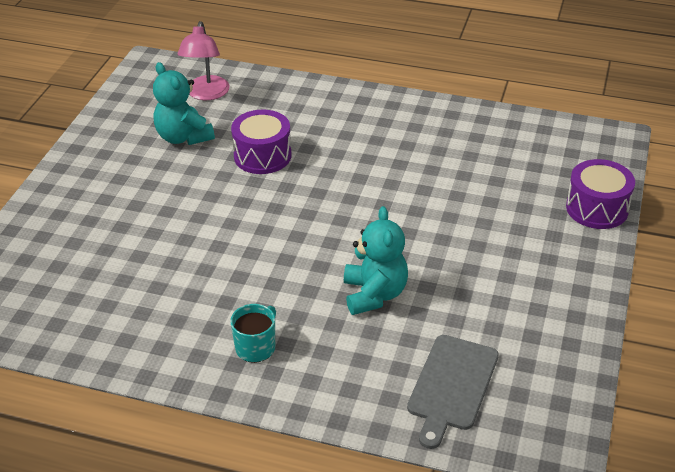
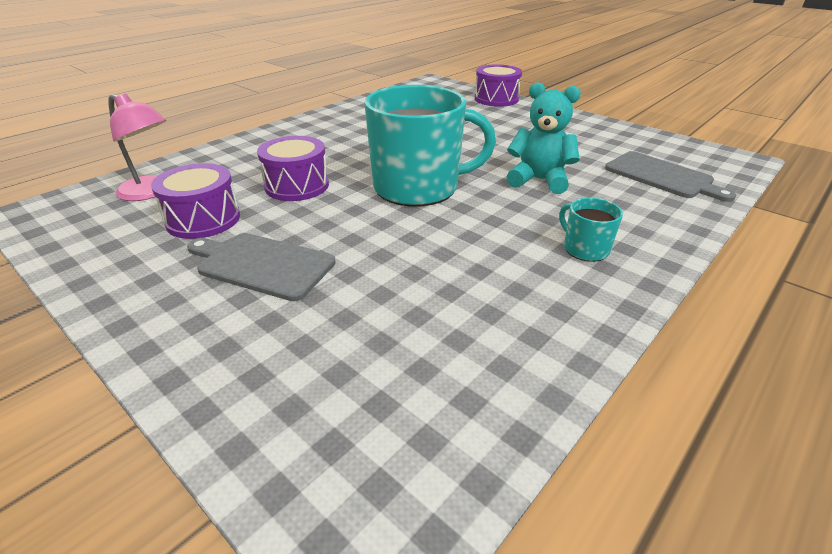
camera: 65 degrees left, 5 degrees down
turquoise teddy bear [153,62,215,145] -> purple drum [151,163,240,239]
none -> grey cutting board [187,233,336,301]
none -> turquoise mug [364,85,496,207]

